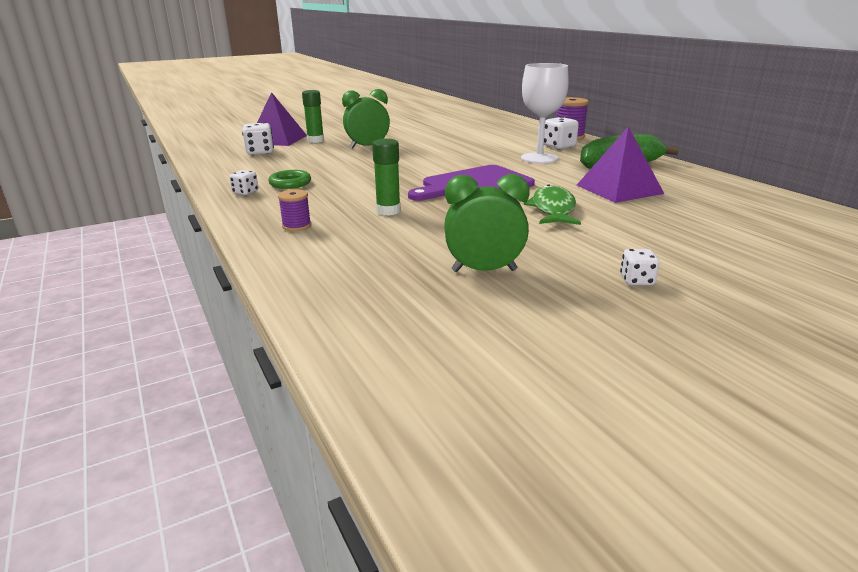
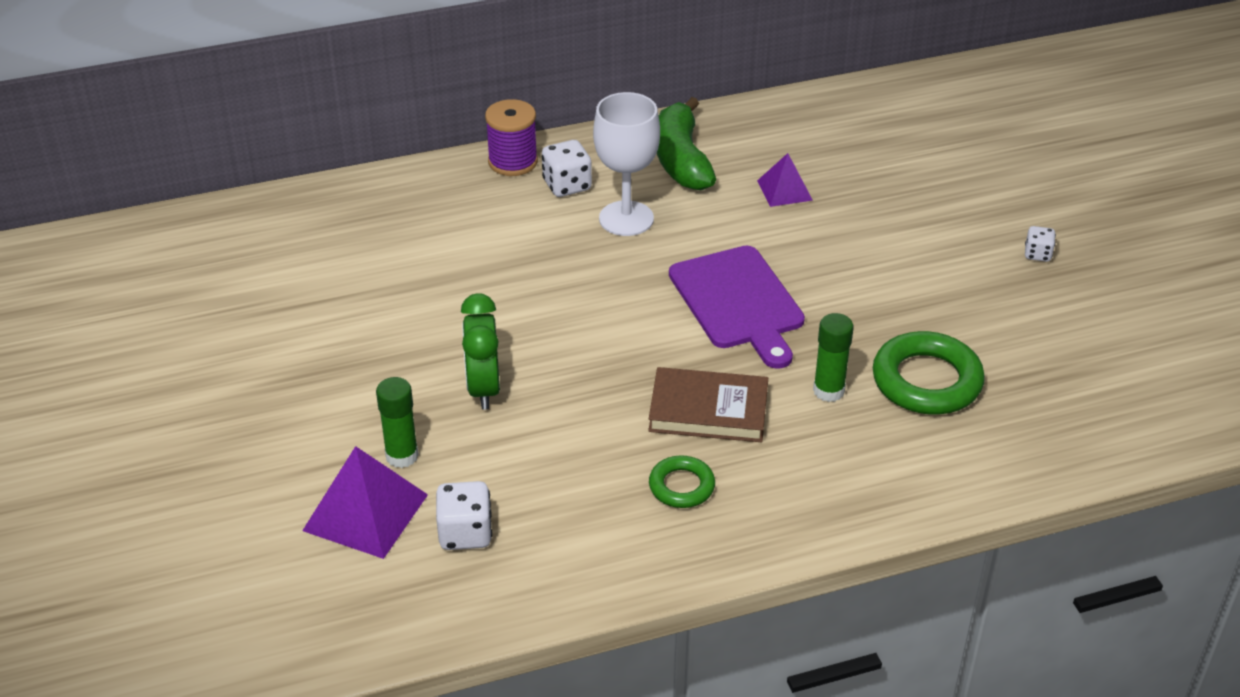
camera: 80 degrees left, 15 degrees up
white dice [230,170,258,195] -> none
purple spool [278,189,311,231] -> none
green clock [444,174,530,272] -> none
green fish [524,184,581,225] -> none
purple pyramid [577,126,664,203] -> purple pyramid [757,153,813,207], size x0.60
none -> brown book [648,367,768,442]
none -> green ring [873,331,985,415]

